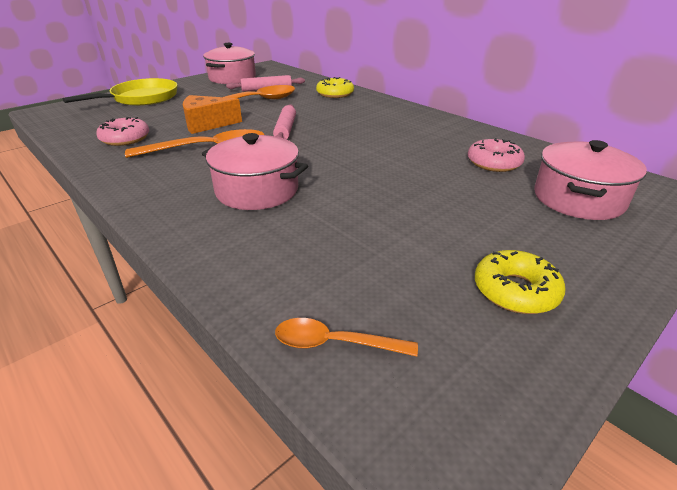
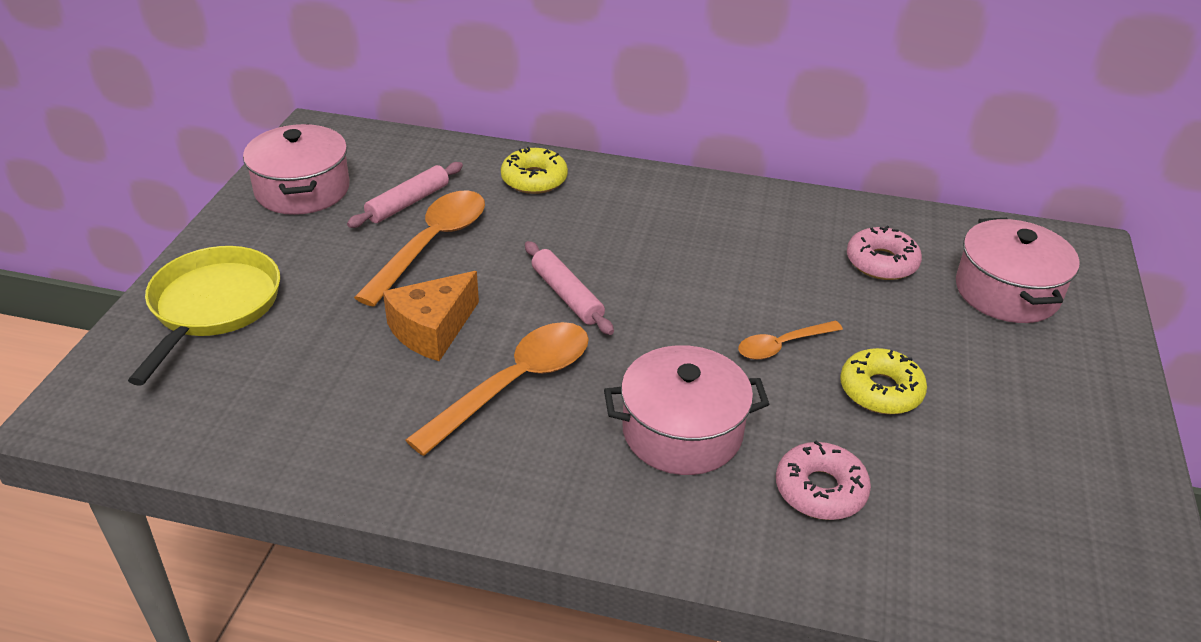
camera: 35 degrees left, 5 degrees up
pink donut [96,117,149,146] -> pink donut moved to [776,441,871,520]
orange spoon [275,318,418,356] -> orange spoon moved to [738,321,843,360]
yellow donut [475,250,566,314] -> yellow donut moved to [840,348,927,414]

